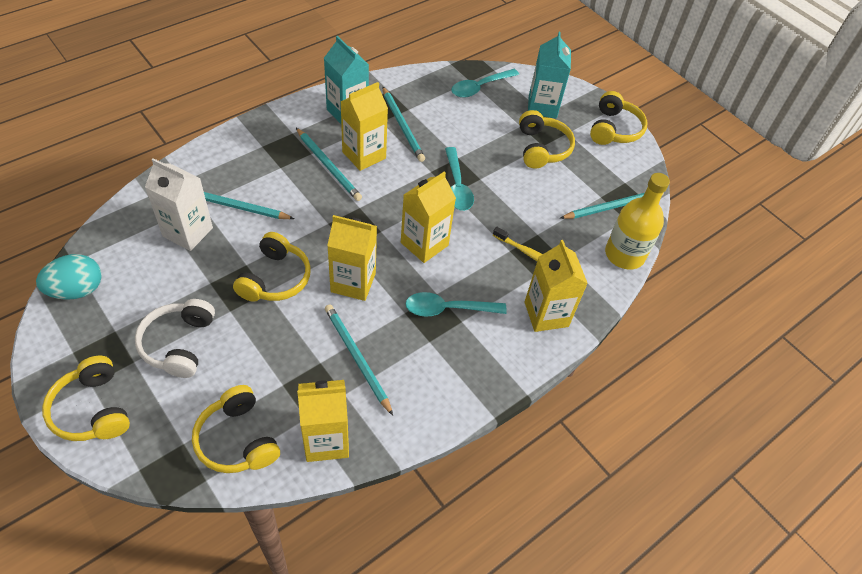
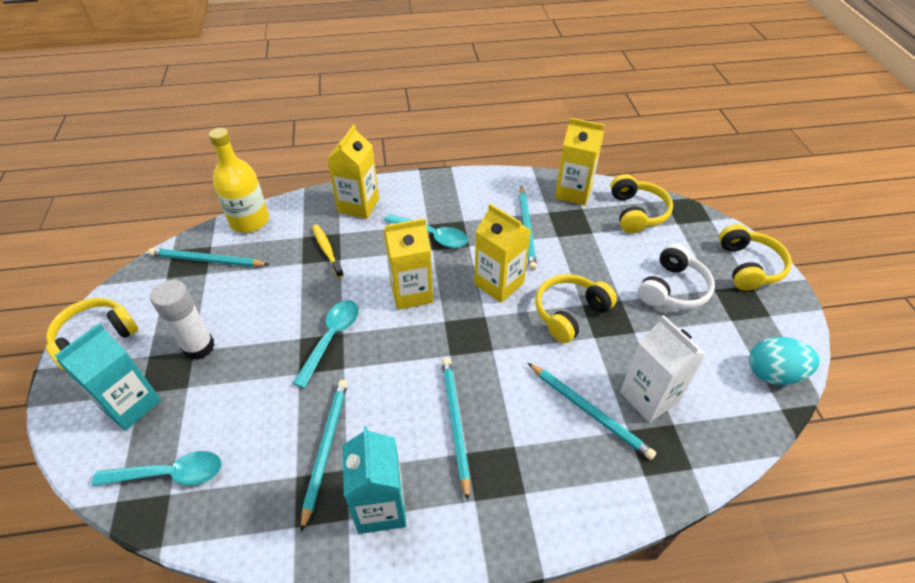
camera: 145 degrees left, 5 degrees down
yellow carton [340,82,388,171] -> none
yellow headphones [519,110,575,169] -> white glue stick [150,280,215,360]

